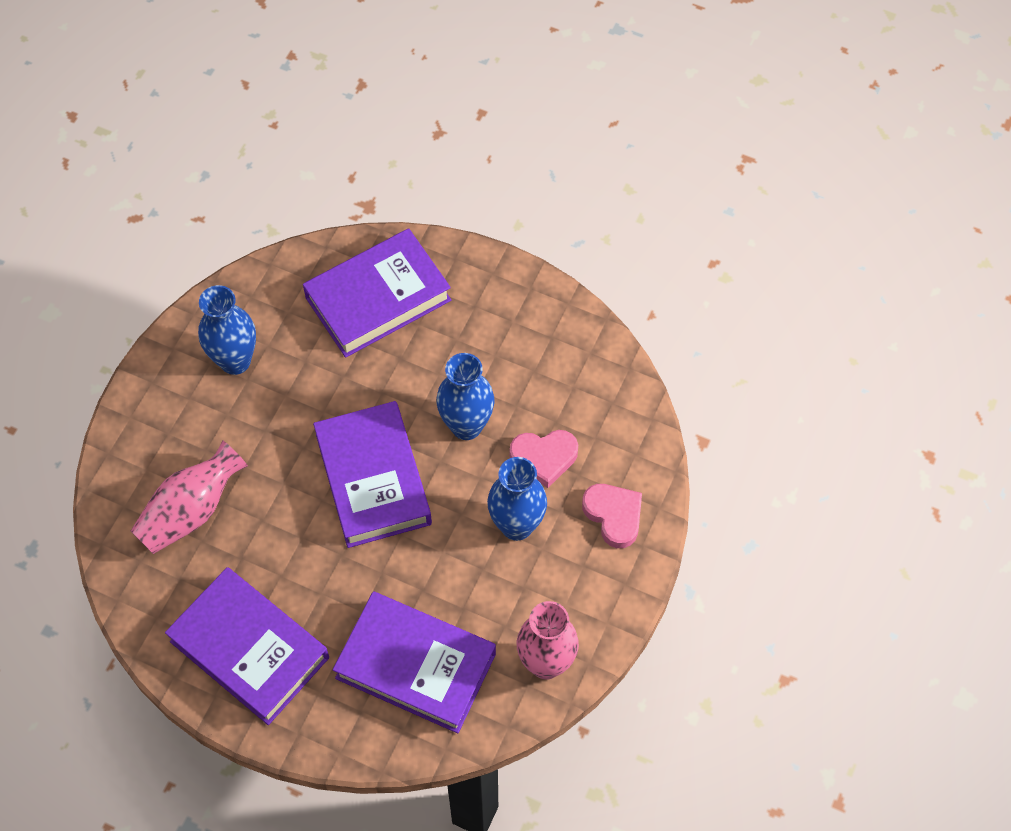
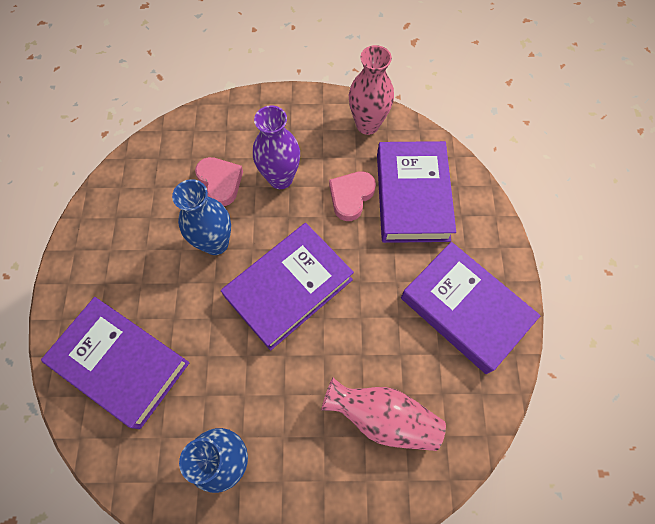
camera: 115 degrees left, 5 degrees up
purple book [165,567,329,725] -> purple book turned 60 degrees counterclockwise [401,242,541,374]
blue vase [487,457,547,541] -> purple vase [253,106,300,189]
pink heart [582,484,642,548] -> pink heart moved to [329,171,376,221]

